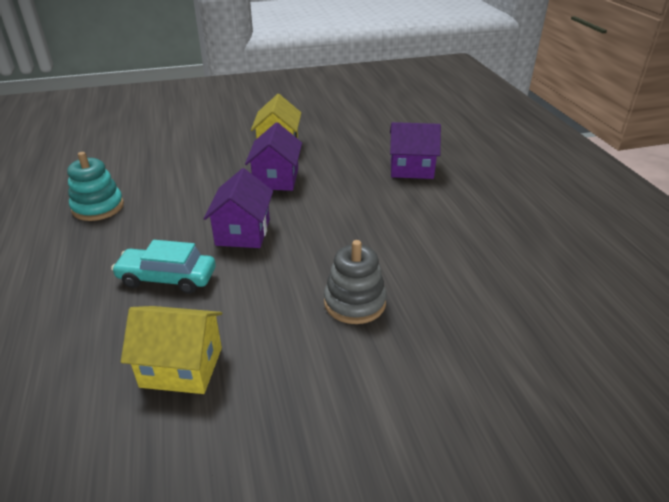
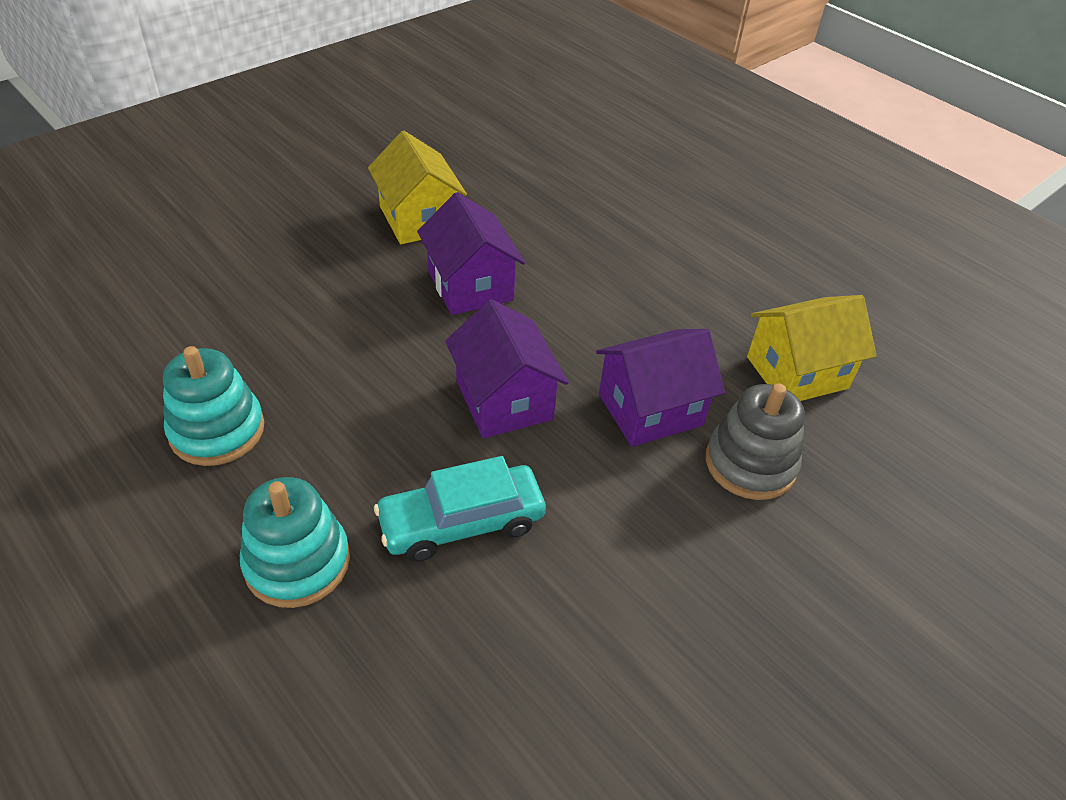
camera: 30 degrees left, 10 degrees up
yellow house [121,306,222,394] -> yellow house moved to [747,295,877,401]
purple house [390,122,441,179] -> purple house moved to [596,329,725,447]
none -> turquoise stacking toy [240,477,350,608]

